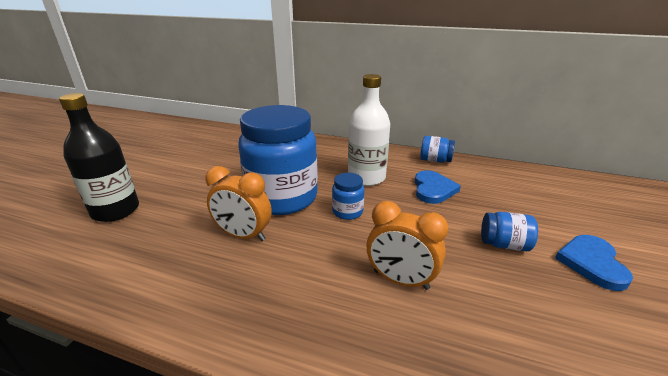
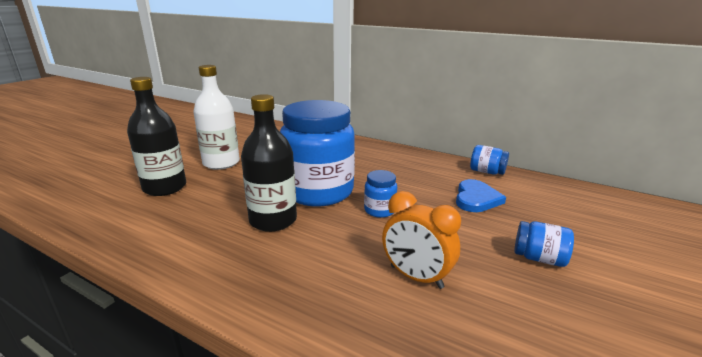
camera: 10 degrees right, 5 degrees down
orange clock [206,166,272,241] -> black bottle [241,94,297,232]
white bottle [348,74,390,186] -> white bottle moved to [193,65,240,170]
blue heart [555,235,633,291] -> none

